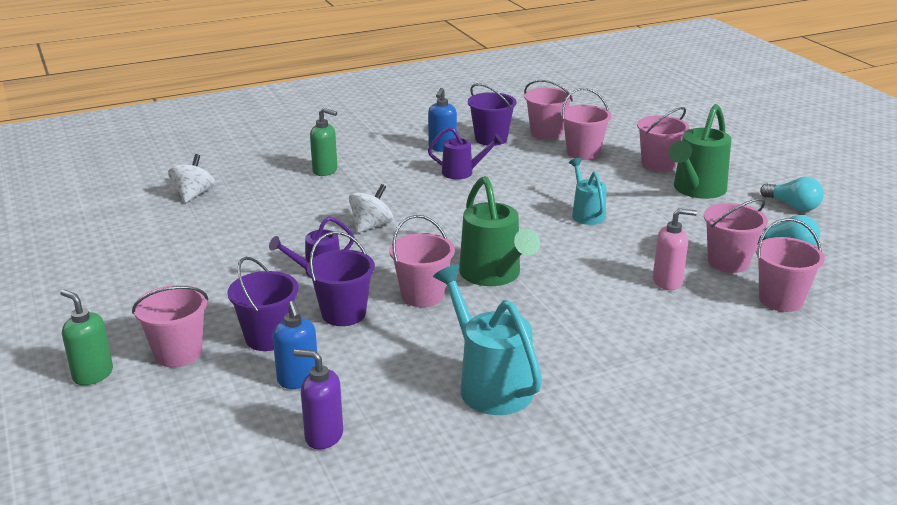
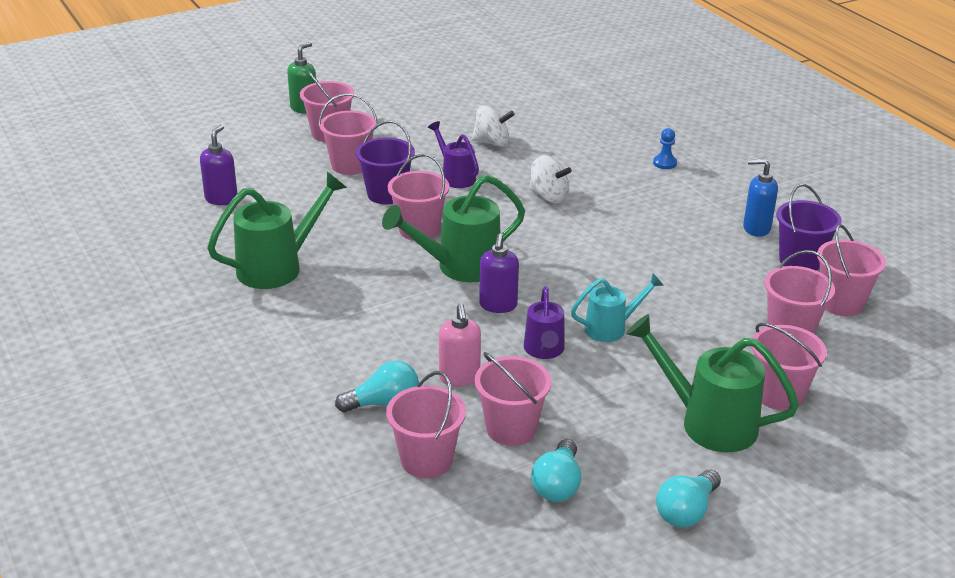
camera: 85 degrees right, 5 degrees up
white spinning top [168,154,215,203] -> white spinning top moved to [472,105,515,147]
purple bucket [227,257,299,351] -> pink bucket [318,93,378,175]
blue soap dispenser [272,301,317,389] -> none
green soap dispenser [310,108,337,176] -> blue pawn [653,128,677,169]
purple watering can [428,127,503,179] -> purple watering can moved to [524,286,565,359]
turquoise watering can [433,264,542,415] -> green watering can [207,171,347,289]
none -> turquoise light bulb [335,361,419,412]
none -> purple soap dispenser [479,234,519,313]

